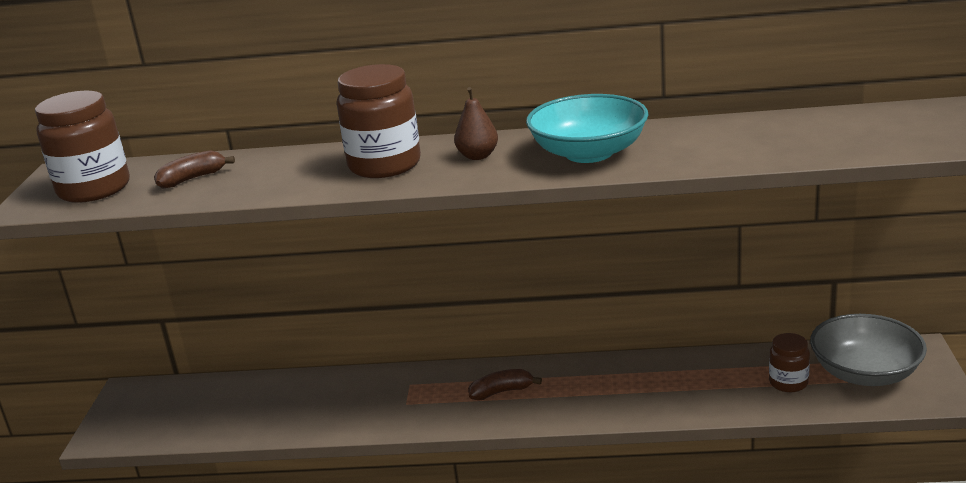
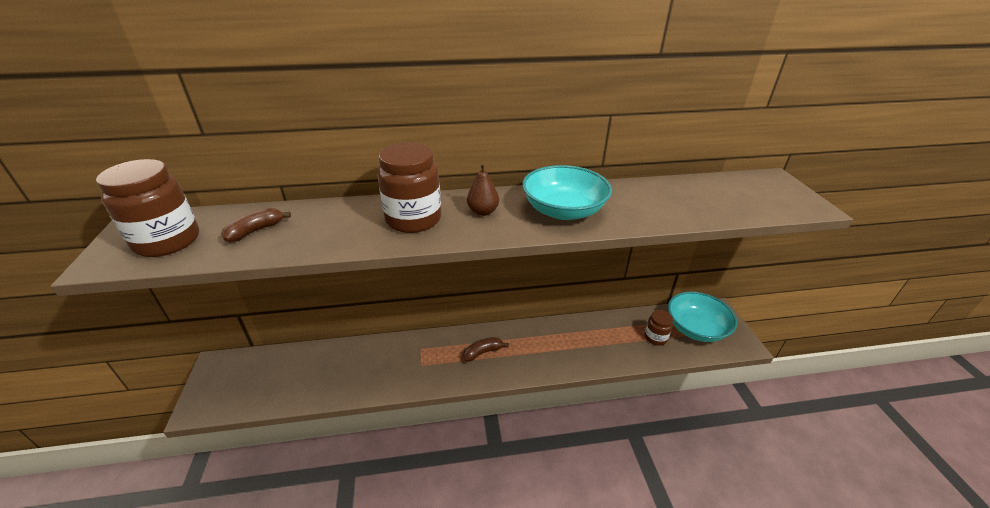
camera: 15 degrees left, 10 degrees up
grey bowl [810,314,927,386] -> turquoise bowl [668,292,737,342]

